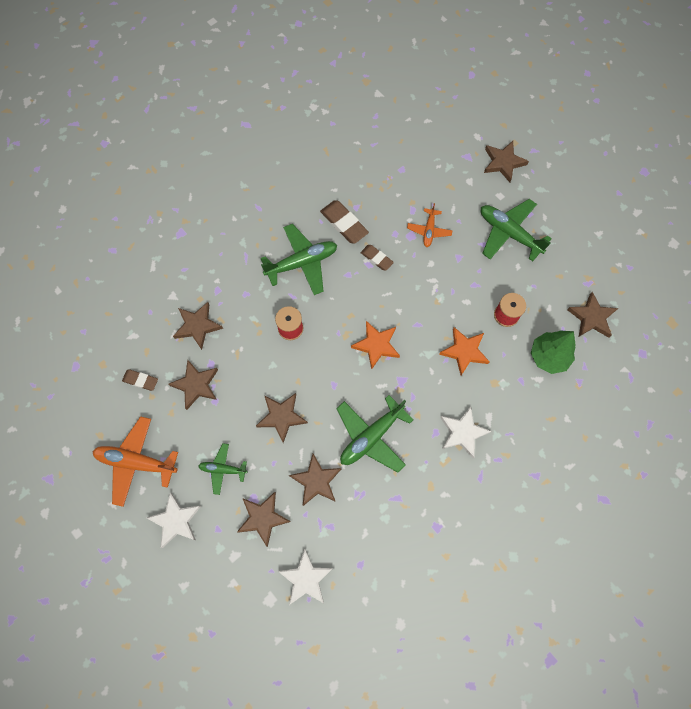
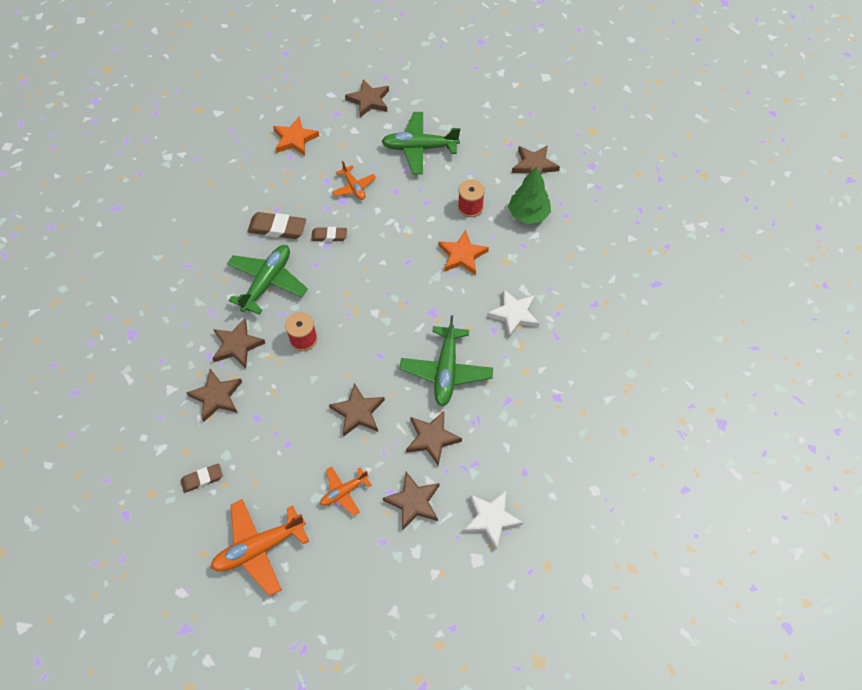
camera: 40 degrees left, 10 degrees down
white star [147,492,201,548] -> none
brown star [168,360,218,410] -> brown star moved to [212,318,265,368]
green plane [198,443,248,495] -> orange plane [320,467,372,516]
orange star [351,321,400,370] -> orange star moved to [273,116,319,156]

